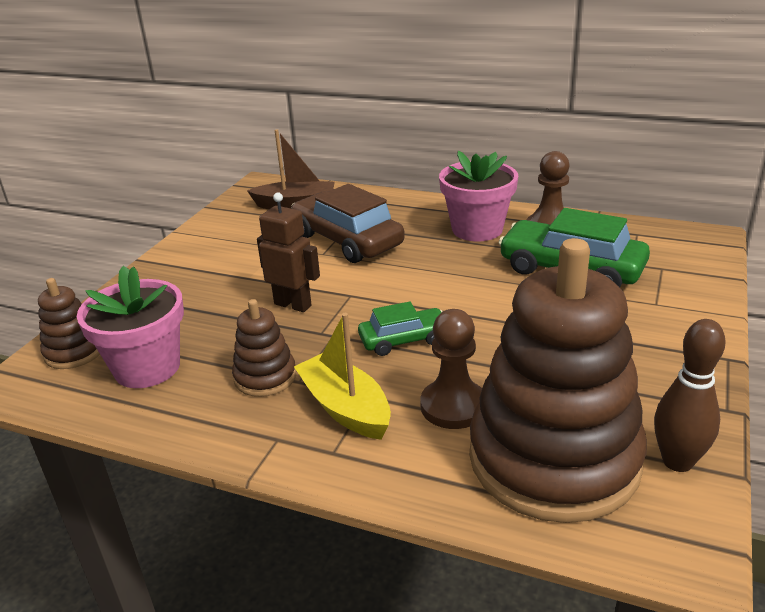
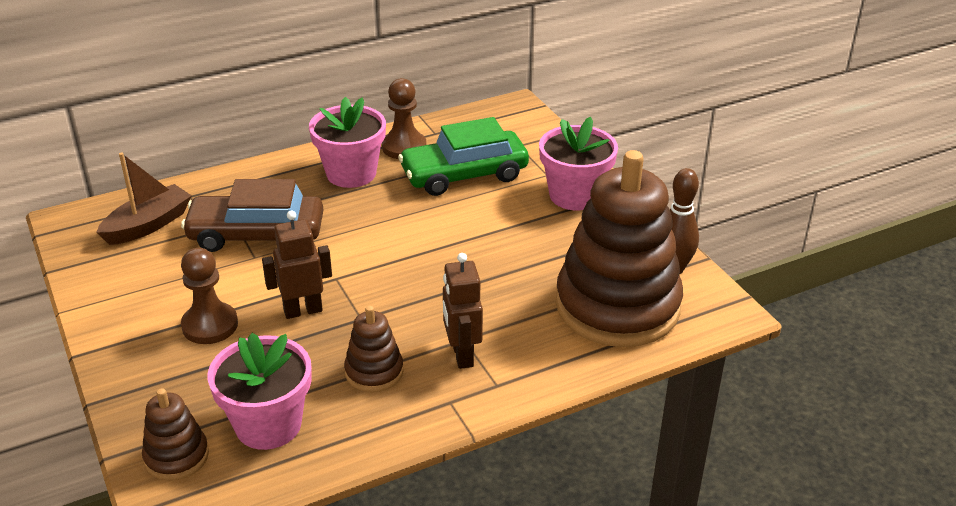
camera: 50 degrees left, 5 degrees up
yellow boat [294,313,391,440] -> brown robot [443,253,483,369]
green car [358,302,443,356] -> none
brown pawn [420,309,482,429] -> brown pawn moved to [181,248,238,344]
none -> pink flower pot [539,117,618,210]

